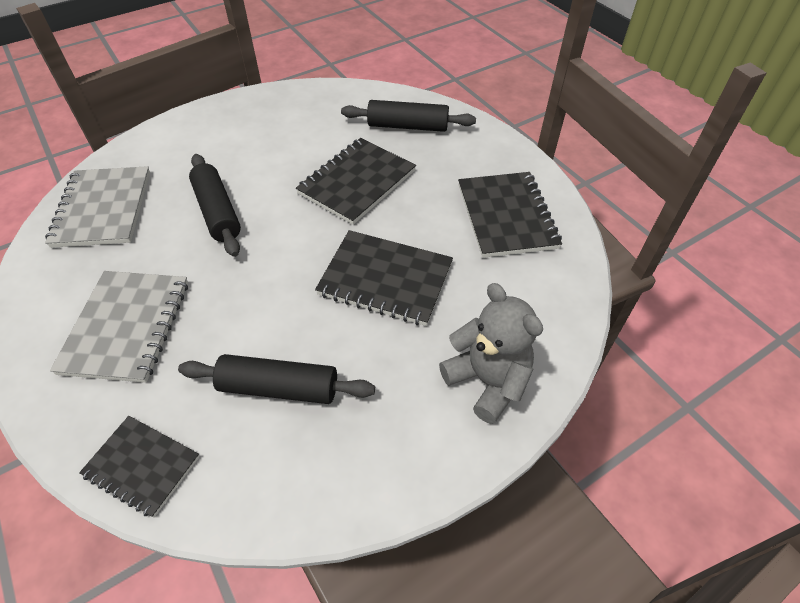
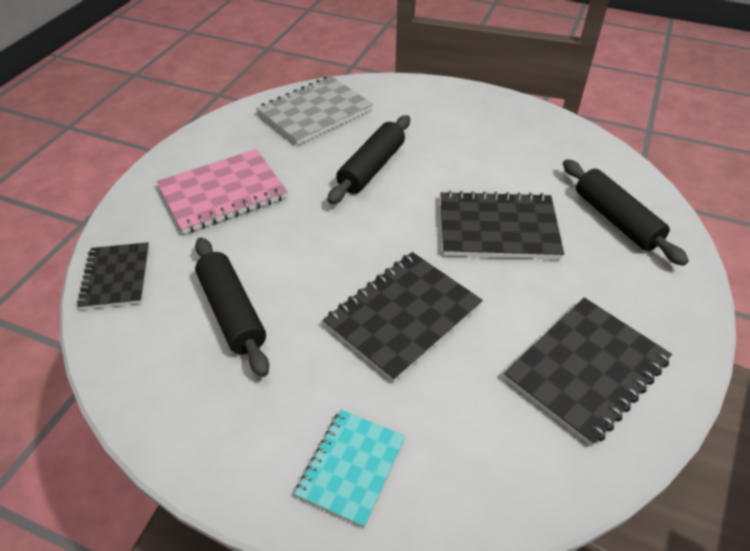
camera: 55 degrees right, 5 degrees down
grey notebook [50,271,188,383] -> pink notebook [156,149,288,234]
black notebook [315,230,453,326] -> black notebook turned 60 degrees clockwise [323,252,483,383]
grey teddy bear [439,283,543,424] -> turquoise notebook [294,410,406,528]

